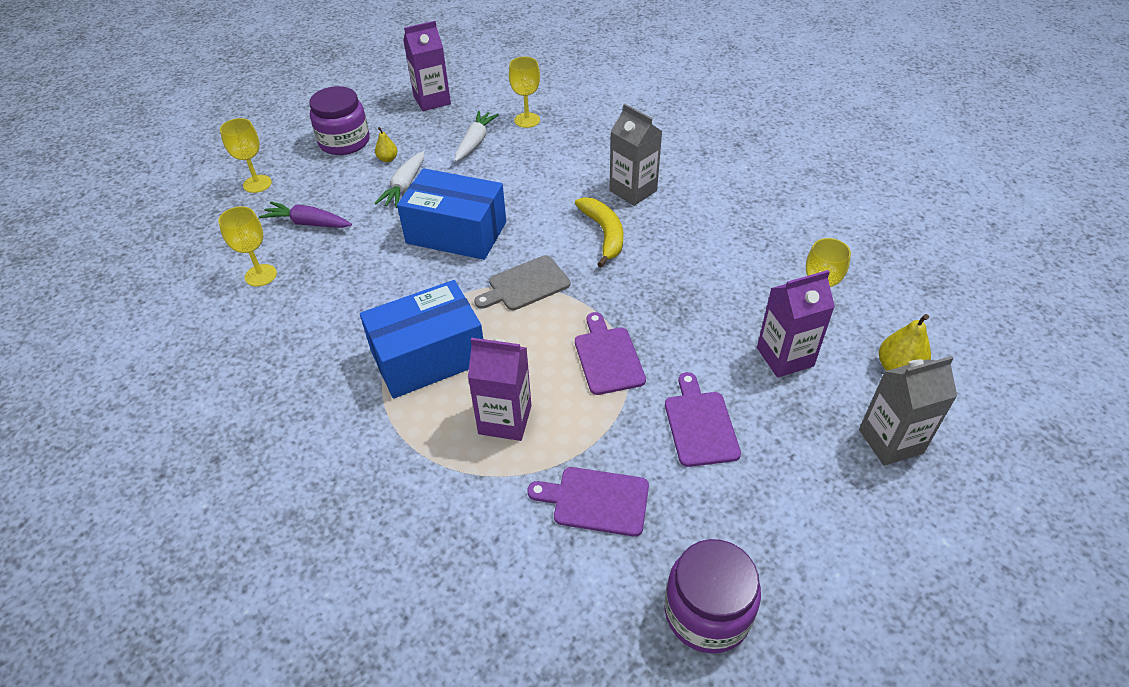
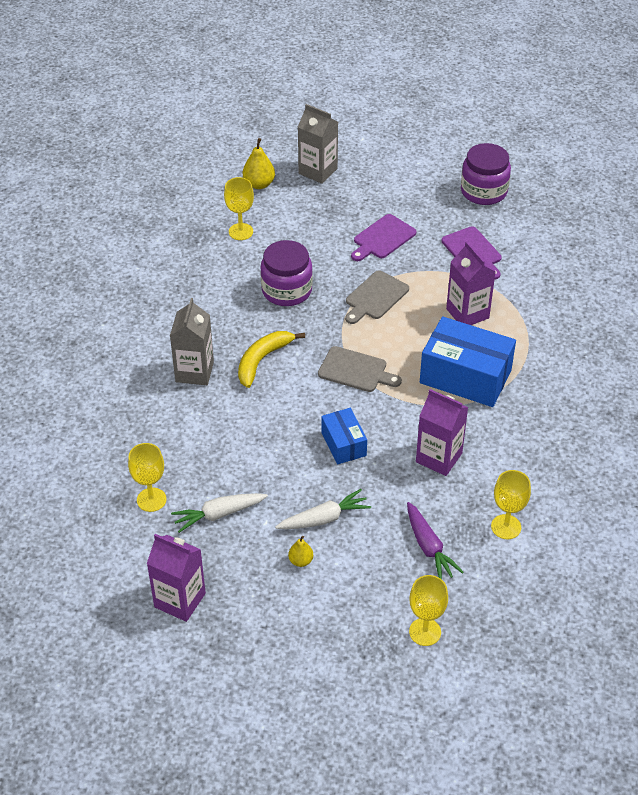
camera: 130 degrees left, 0 degrees up
purple jar [309,86,370,155] -> purple jar moved to [260,240,313,306]
blue box [397,168,506,260] -> blue box [321,408,367,464], size x0.55
purple cutting board [575,312,646,395] -> grey cutting board [345,270,409,324]
purple carton [757,270,835,378] -> purple carton moved to [416,389,468,476]

